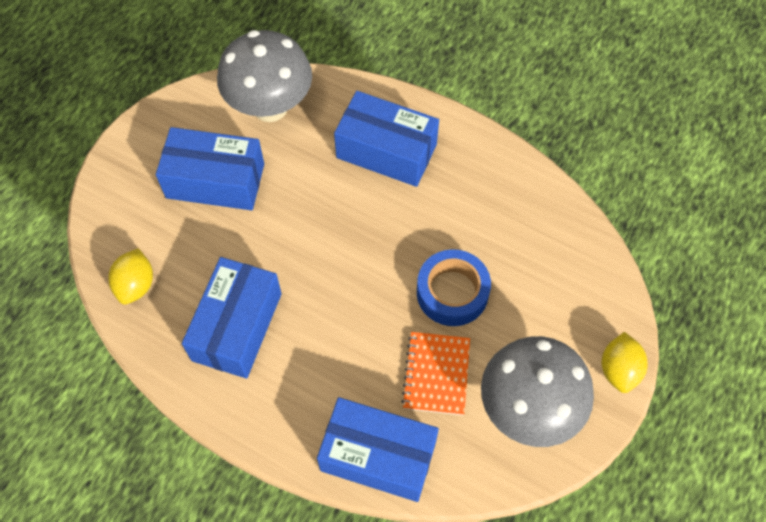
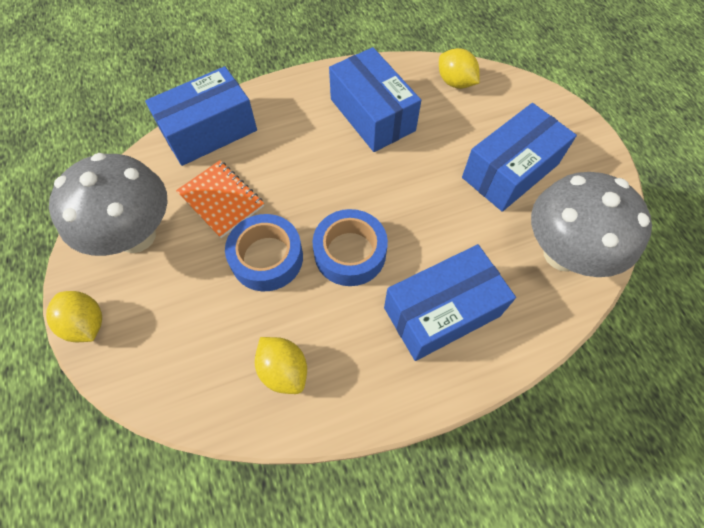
camera: 130 degrees right, 0 degrees up
none -> yellow lemon [255,337,307,394]
none -> blue tape [312,209,388,286]

